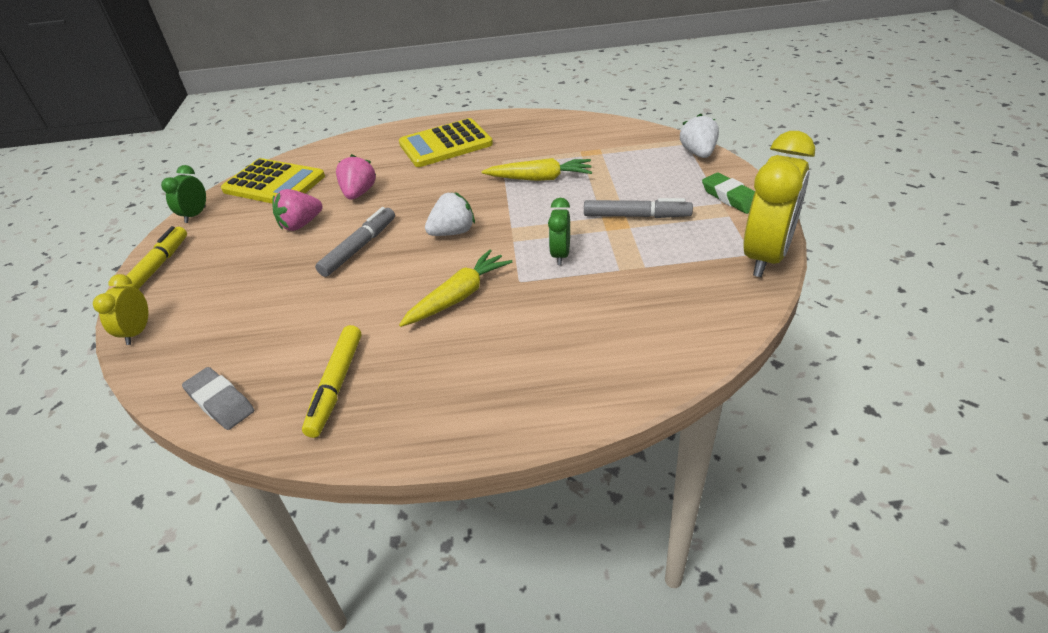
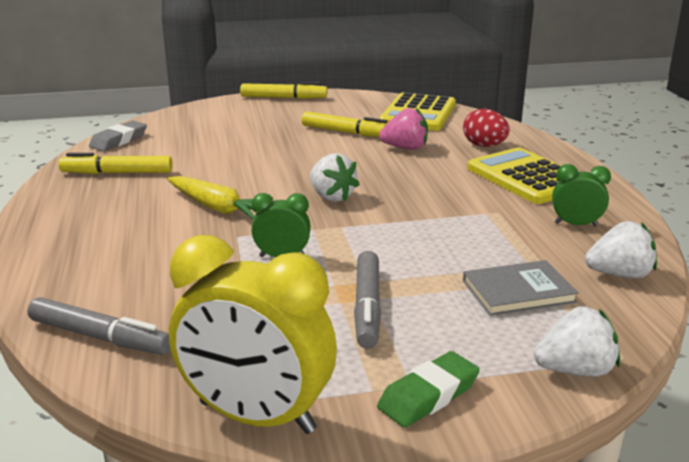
camera: 80 degrees right, 15 degrees down
yellow clock [93,274,148,345] -> none
green clock [161,165,206,223] -> green clock moved to [552,164,611,227]
pink strawberry [272,189,322,231] -> yellow marker [302,111,387,137]
grey marker [315,207,395,277] -> grey marker moved to [28,297,170,355]
yellow carrot [482,158,592,181] -> none
none -> red egg [463,109,510,147]
none -> grey book [463,260,579,316]
none -> white strawberry [585,221,657,279]

